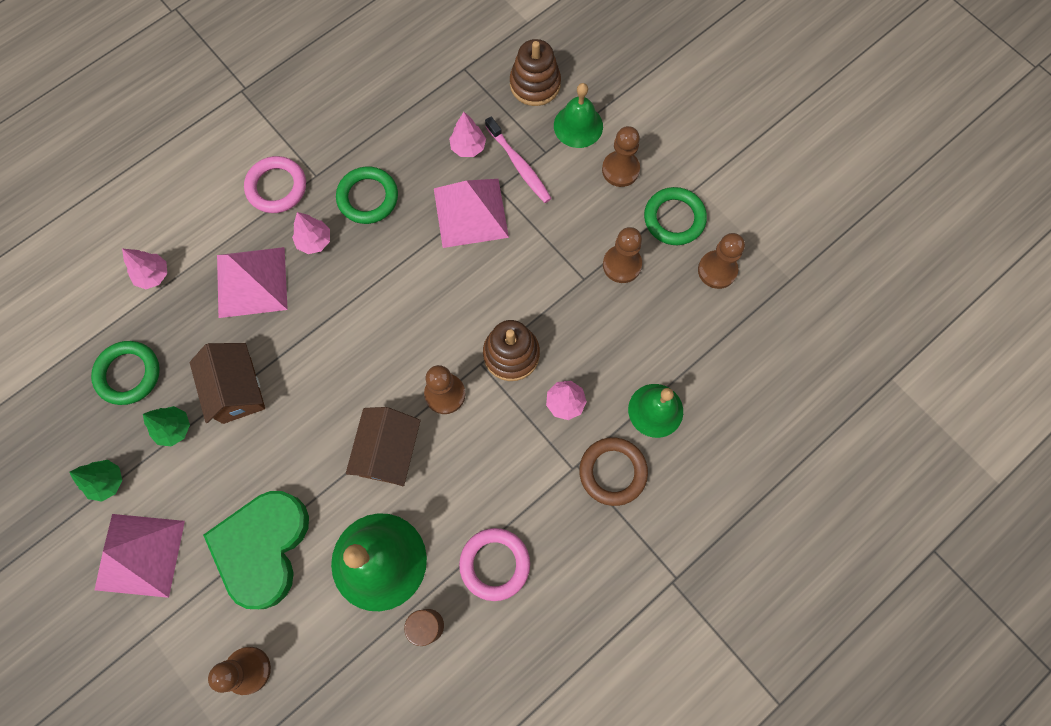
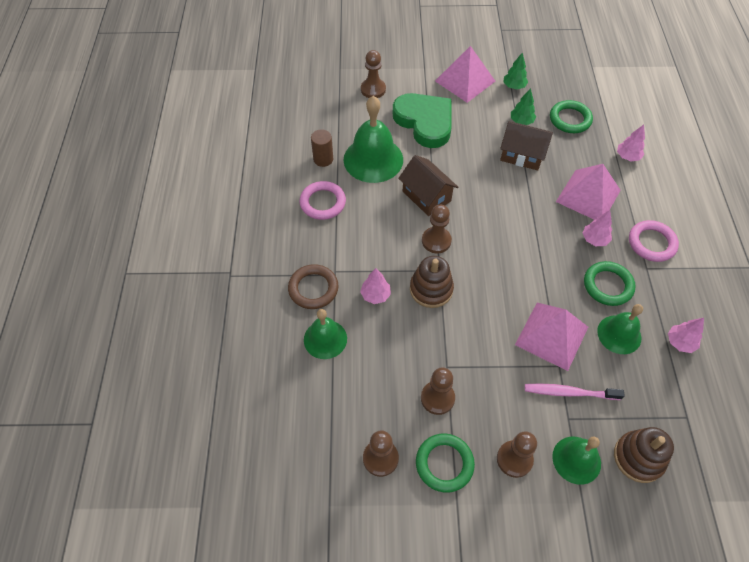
camera: 130 degrees right, 15 degrees down
pink tree [449,112,486,157] -> pink tree moved to [668,318,704,353]
none -> green bell [597,304,643,354]

